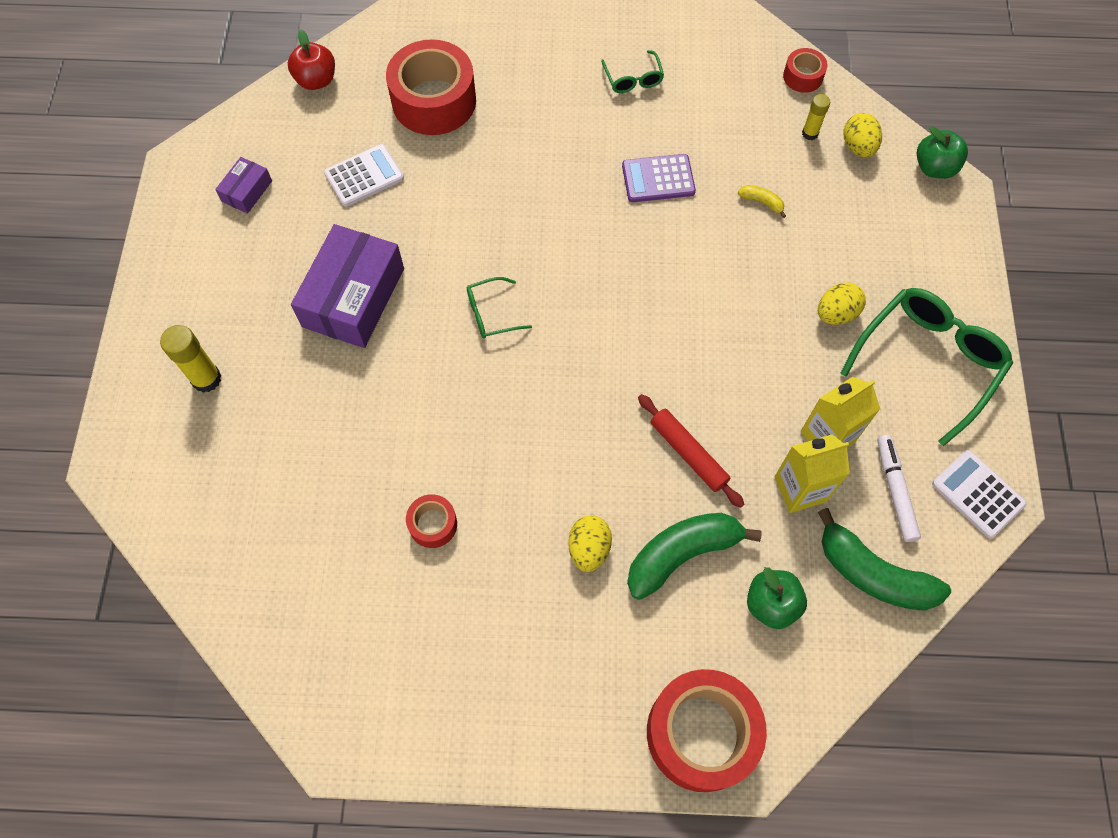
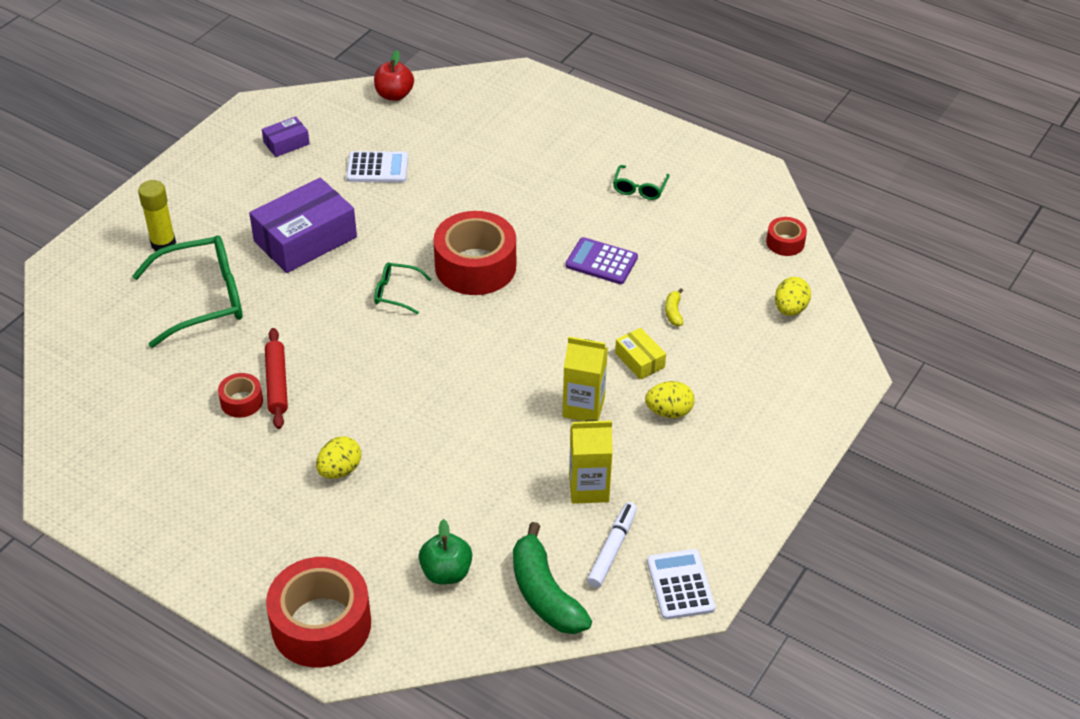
camera: 30 degrees right, 20 degrees down
red tape [386,39,476,135] -> red tape moved to [433,211,516,295]
green banana [627,513,762,600] -> none
red rolling pin [638,394,744,508] -> red rolling pin moved to [265,328,288,429]
yellow banana [738,185,786,218] -> yellow banana turned 150 degrees counterclockwise [665,288,683,326]
yellow carton [775,434,850,513] -> yellow carton moved to [563,337,608,421]
yellow glue stick [802,94,830,140] -> none
green glasses [840,288,1013,446] -> green glasses moved to [132,235,242,348]
green apple [917,126,968,179] -> none
none -> yellow box [615,328,666,380]

